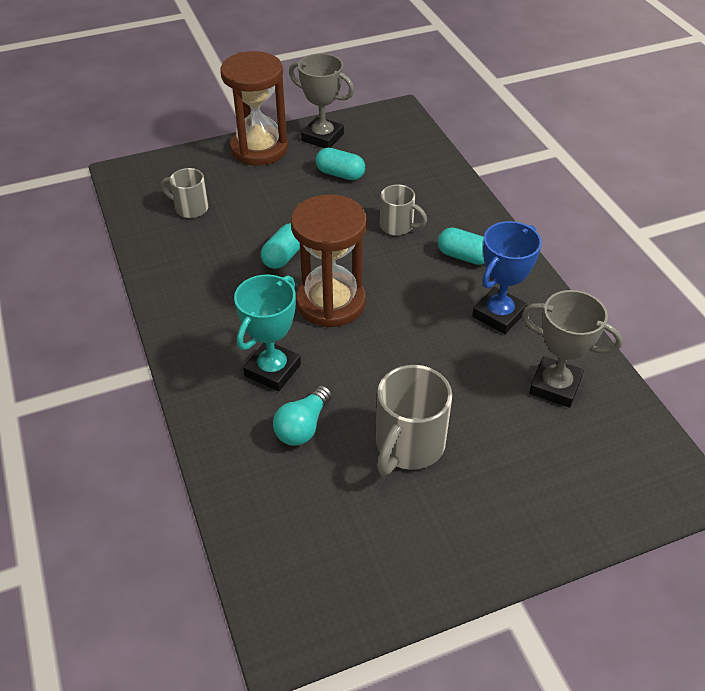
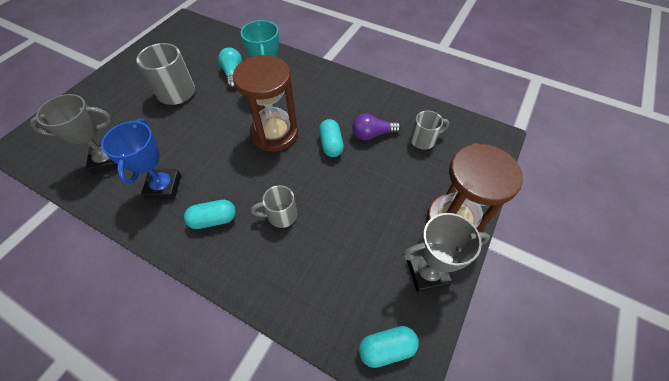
camera: 140 degrees right, 10 degrees up
turquoise capsule [316,148,365,180] -> turquoise capsule moved to [359,326,419,368]
none -> purple light bulb [352,114,401,140]

